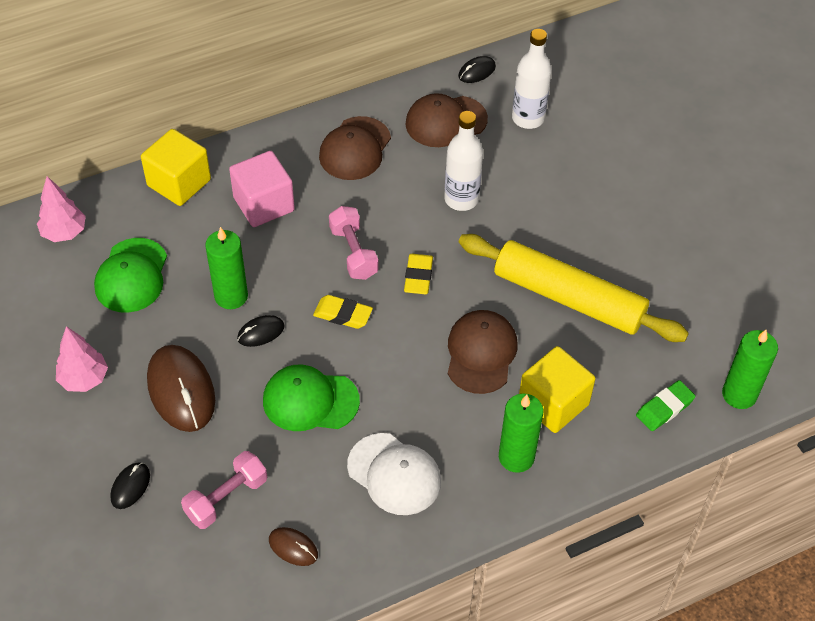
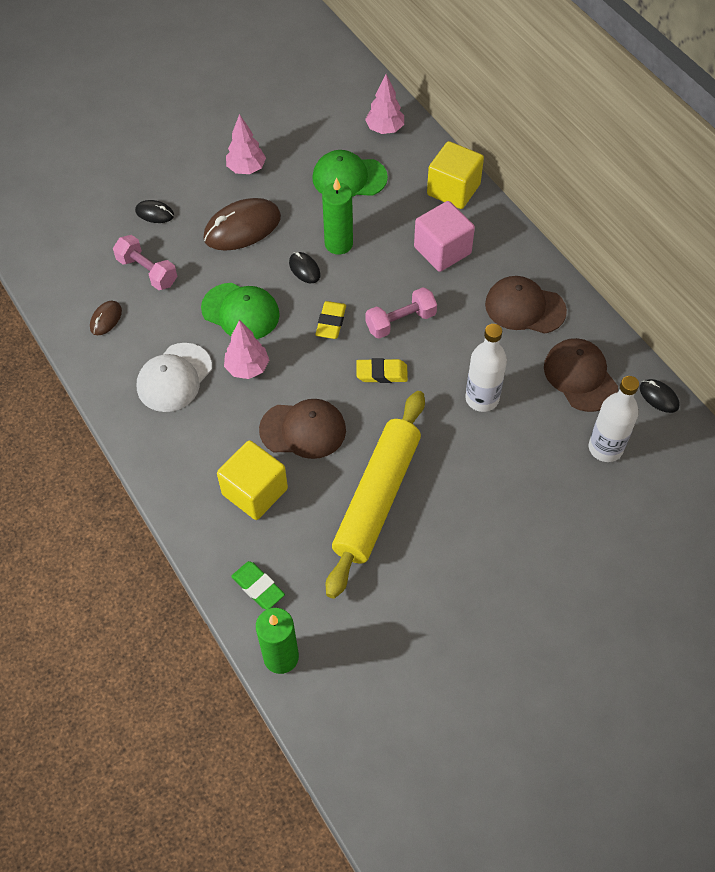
camera: 85 degrees right, 5 degrees up
green cap [263,365,360,431] -> green cap turned 120 degrees clockwise [201,283,280,339]
green candle [499,393,543,473] -> none
none -> pink tree [224,320,269,379]

